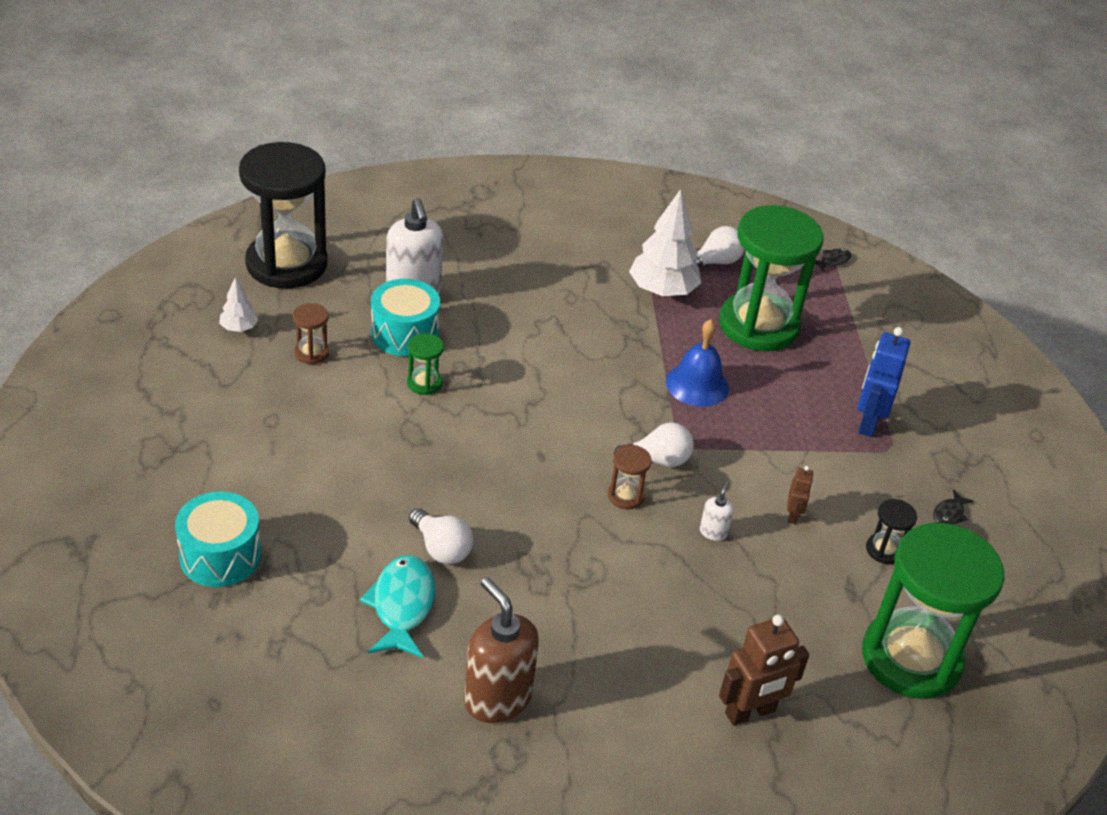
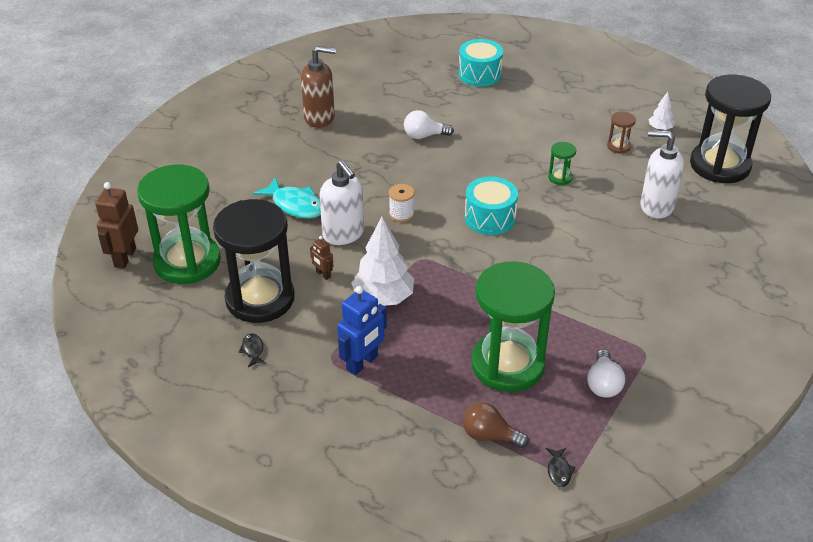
camera: 130 degrees right, 0 degrees up
turquoise fish [360,555,435,658] -> turquoise fish moved to [253,177,321,219]
turquoise drum [371,279,440,356] -> turquoise drum moved to [465,177,518,235]
brown hourglass [608,445,652,509] -> white spool [389,184,415,222]
white light bulb [614,422,694,467] -> none
white tree [629,189,701,297] -> white tree moved to [351,217,414,306]
blue bell [666,319,729,407] -> none
white soap dispenser [700,481,734,541] -> white soap dispenser [319,160,364,245], size x2.21
brown robot [719,615,810,726] -> brown robot moved to [95,182,138,269]
blue robot [857,327,910,437] -> blue robot turned 75 degrees clockwise [337,286,387,375]
black hourglass [866,499,917,564] -> black hourglass [213,199,295,323], size x2.49
none -> brown light bulb [463,402,529,448]

